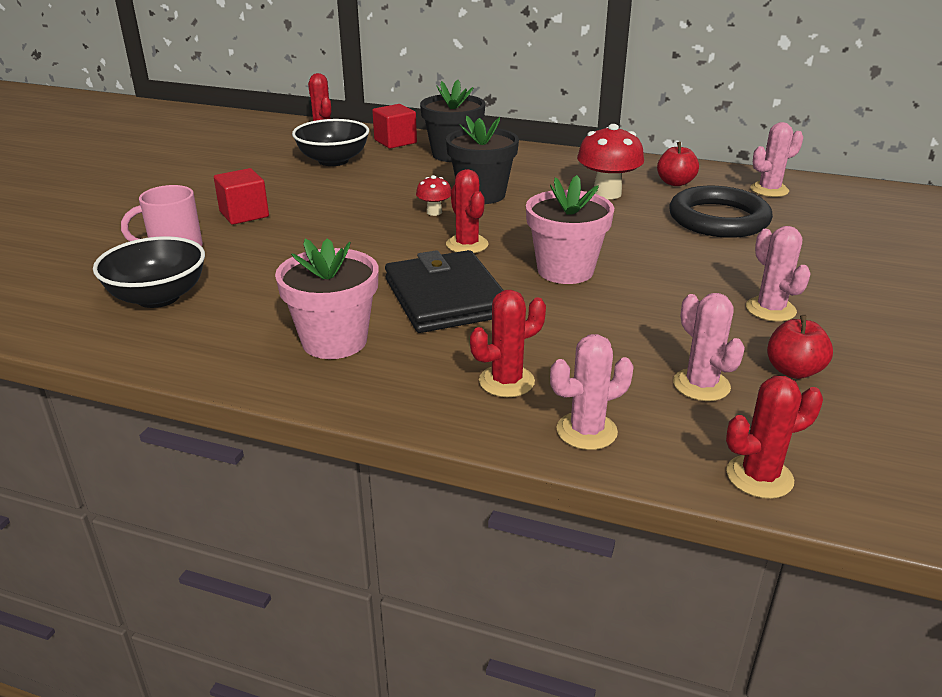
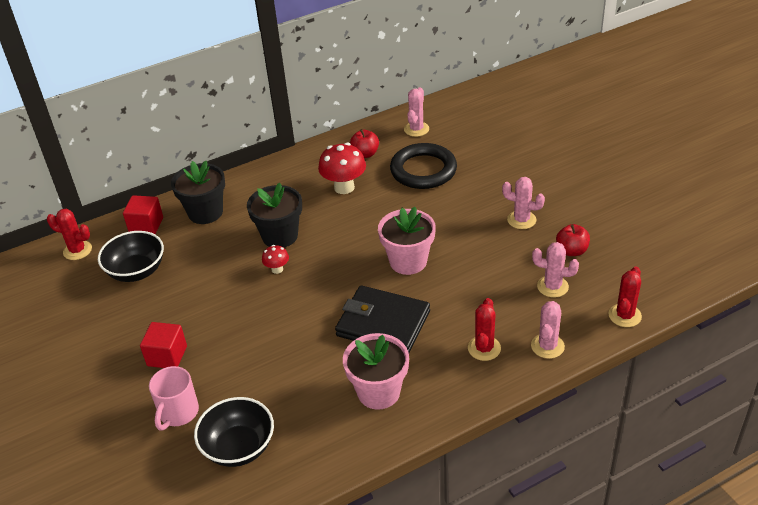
camera: 45 degrees left, 10 degrees up
red cactus [446,169,489,253] -> none

